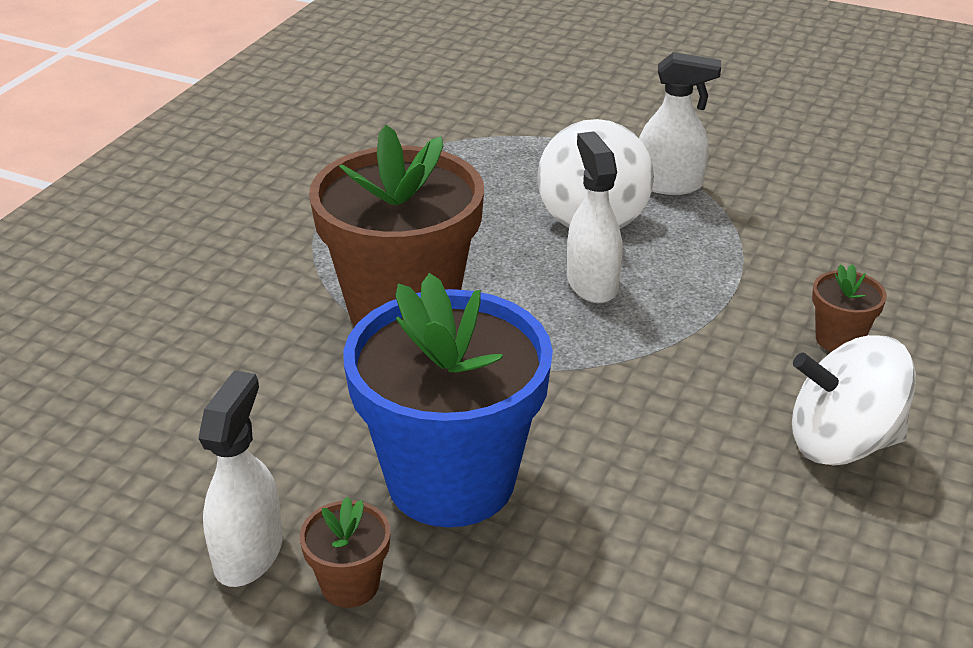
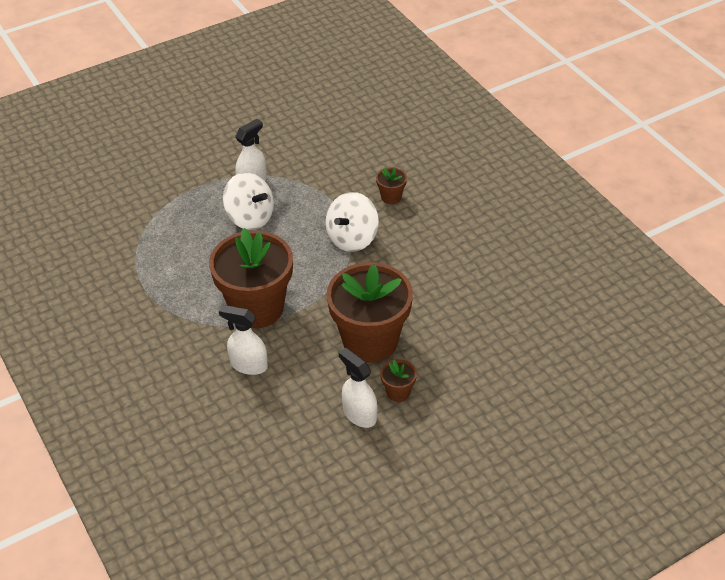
camera: 55 degrees left, 10 degrees up
blue flower pot [343,273,553,527] -> brown flower pot [327,262,413,363]
white spray bottle [567,131,623,303] -> white spray bottle moved to [219,305,268,375]
white spinning top [792,335,916,466] -> white spinning top moved to [326,192,379,252]

